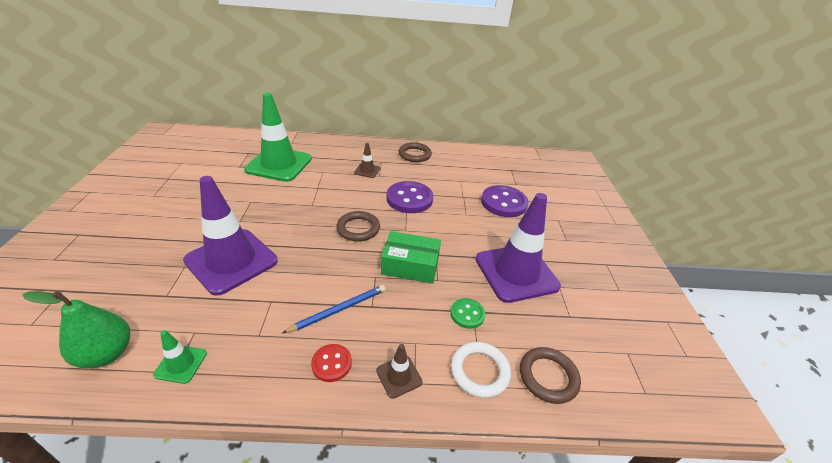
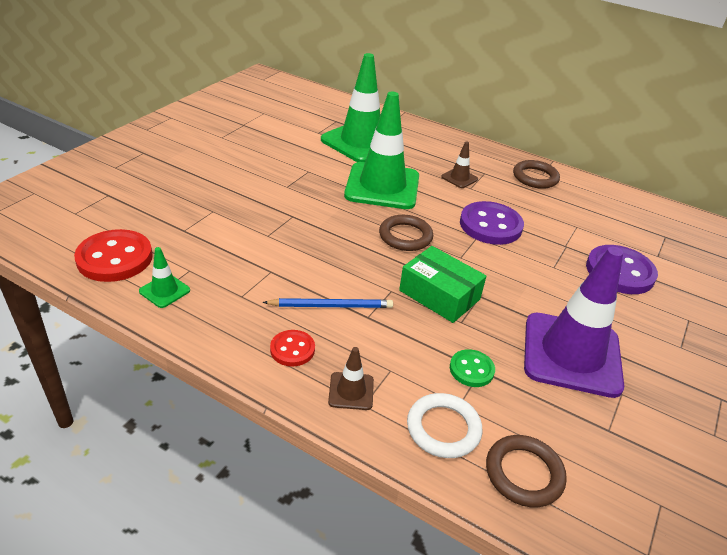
camera: 30 degrees right, 0 degrees up
green pear [22,291,130,368] -> red button [74,229,153,282]
purple traffic cone [183,176,278,296] -> none
none -> green traffic cone [344,91,419,209]

